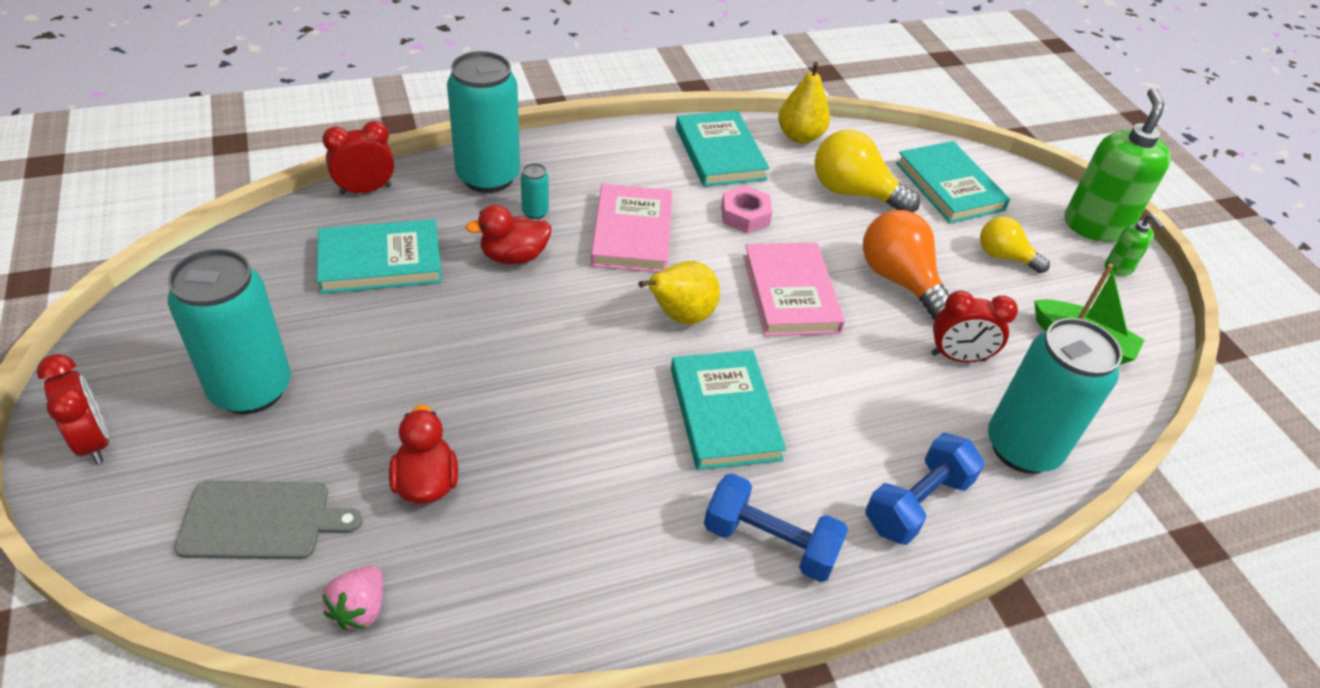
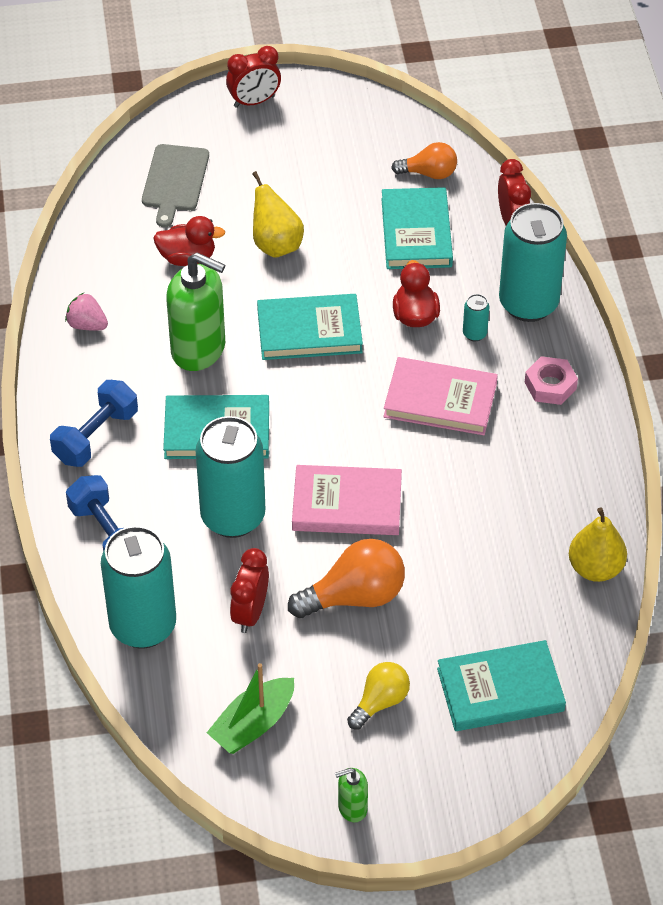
camera: 105 degrees right, 5 degrees up
turquoise can [168,249,291,414] -> turquoise can moved to [195,416,265,538]
pink strawberry [322,566,383,630] -> pink strawberry moved to [65,293,108,330]
yellow pear [638,261,720,325] -> yellow pear moved to [252,171,304,258]
turquoise book [676,111,770,187] -> turquoise book moved to [257,294,363,360]
pink nut [721,185,772,233] -> pink nut moved to [524,356,578,405]
yellow light bulb [815,130,920,213] -> none
green soap dispenser [1065,88,1171,242] -> green soap dispenser moved to [166,253,225,371]
none -> orange light bulb [391,142,457,179]

